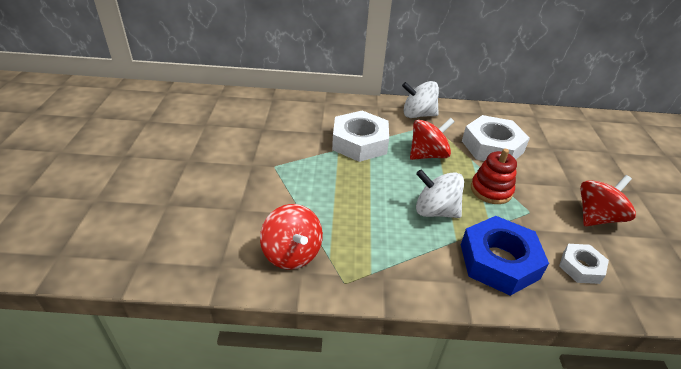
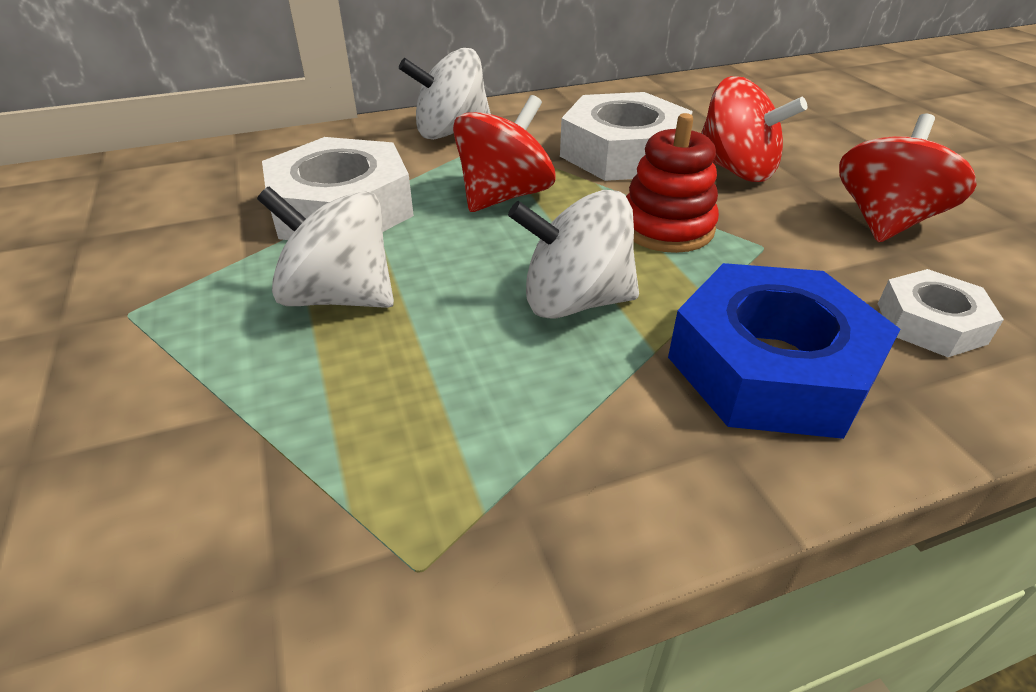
camera: 20 degrees left, 0 degrees up
red spinning top [260,204,323,270] -> red spinning top moved to [701,76,807,182]
none -> white spinning top [257,186,394,308]

